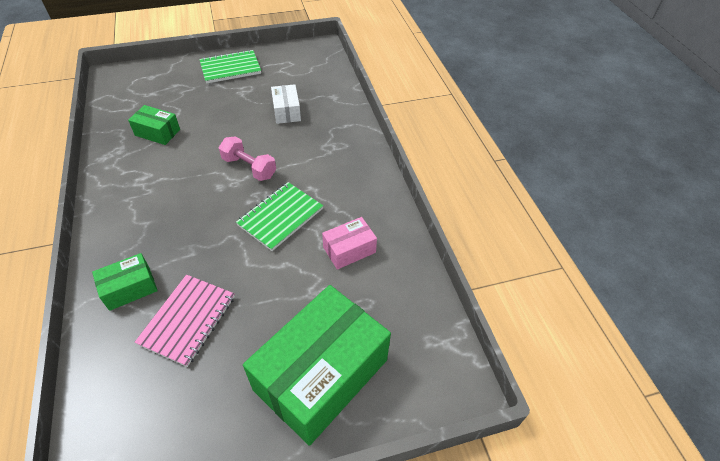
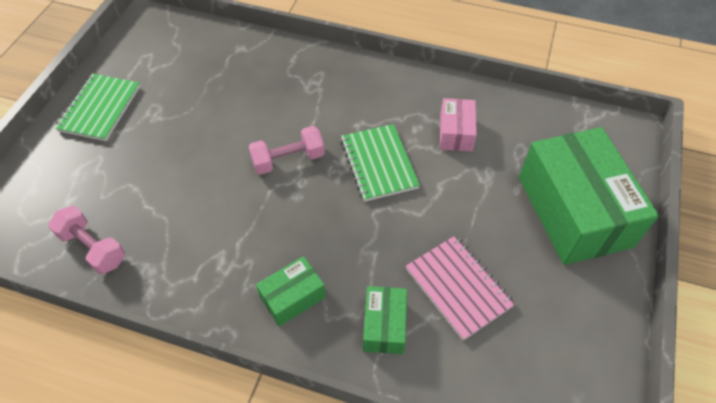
camera: 55 degrees left, 5 degrees up
green box [128,105,180,145] -> green box moved to [256,256,326,327]
white box [271,84,301,124] -> none
none -> pink dumbbell [48,206,125,274]

